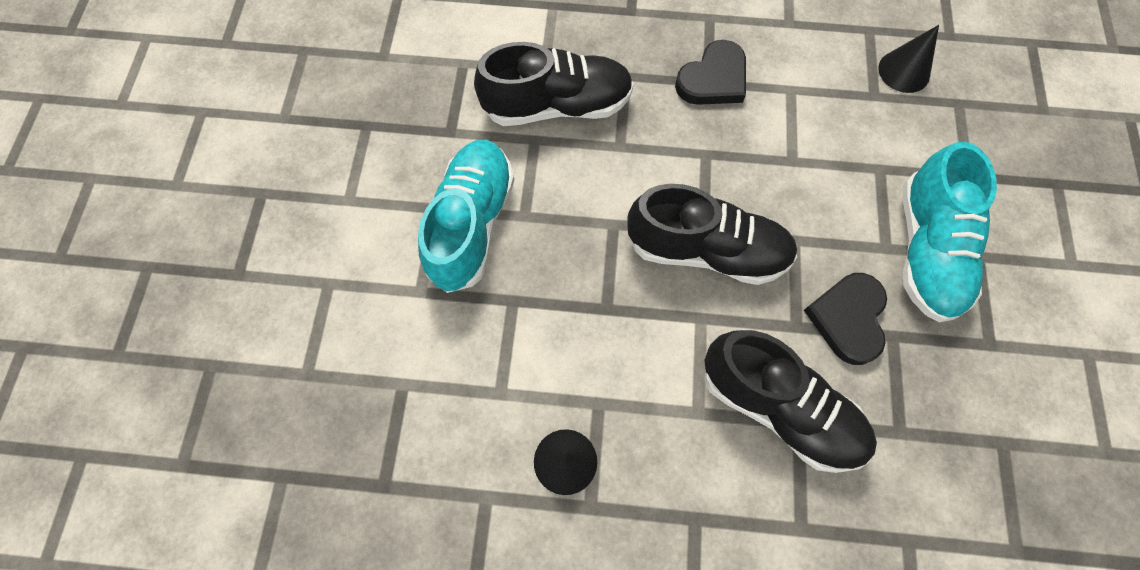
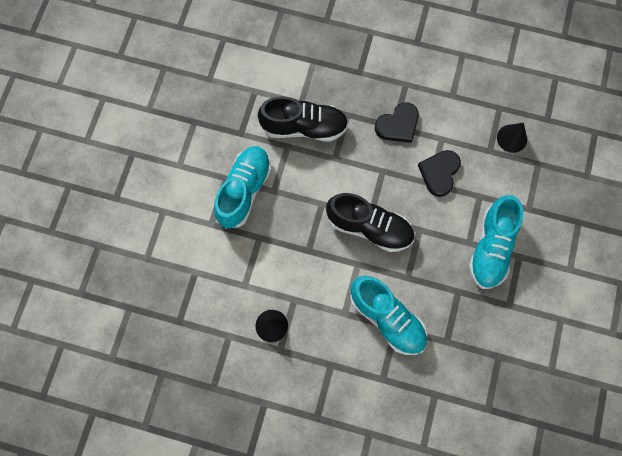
camera: 10 degrees right, 5 degrees up
black shoe [704,330,877,473] -> turquoise shoe [350,276,427,355]
black heart [804,273,887,365] -> black heart moved to [418,150,461,197]

